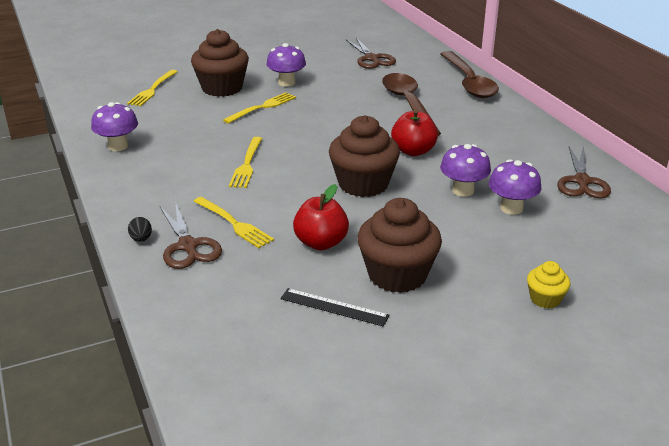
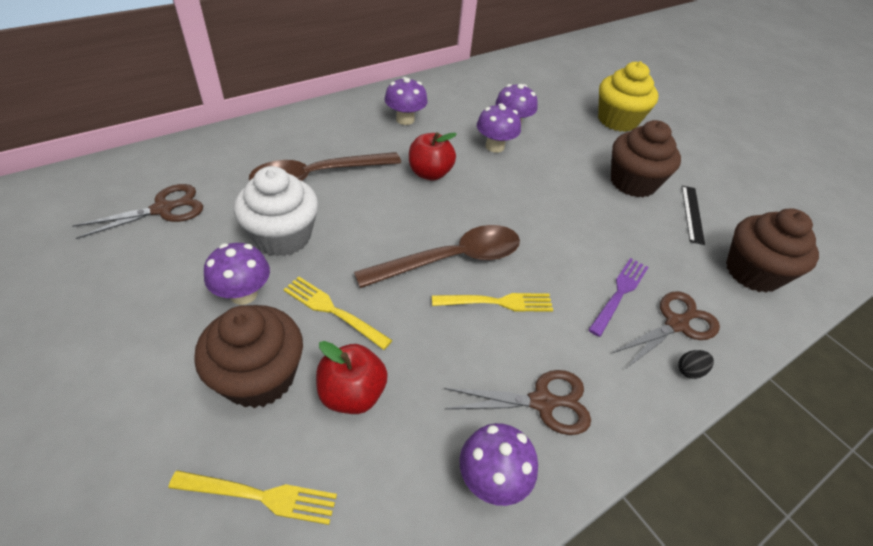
camera: 105 degrees left, 15 degrees up
yellow fork [193,197,274,248] -> purple fork [588,258,648,337]
red apple [293,184,349,250] -> red apple moved to [316,341,388,414]
brown cupcake [329,115,400,197] -> brown cupcake moved to [726,208,819,293]
brown spoon [440,51,499,98] -> brown spoon moved to [354,225,520,288]
yellow cupcake [527,261,570,309] -> yellow cupcake [598,61,659,132], size x2.03
brown scissors [557,146,611,198] -> brown scissors moved to [444,370,591,435]
none -> white cupcake [234,166,318,256]
none -> purple mushroom [385,77,428,125]

